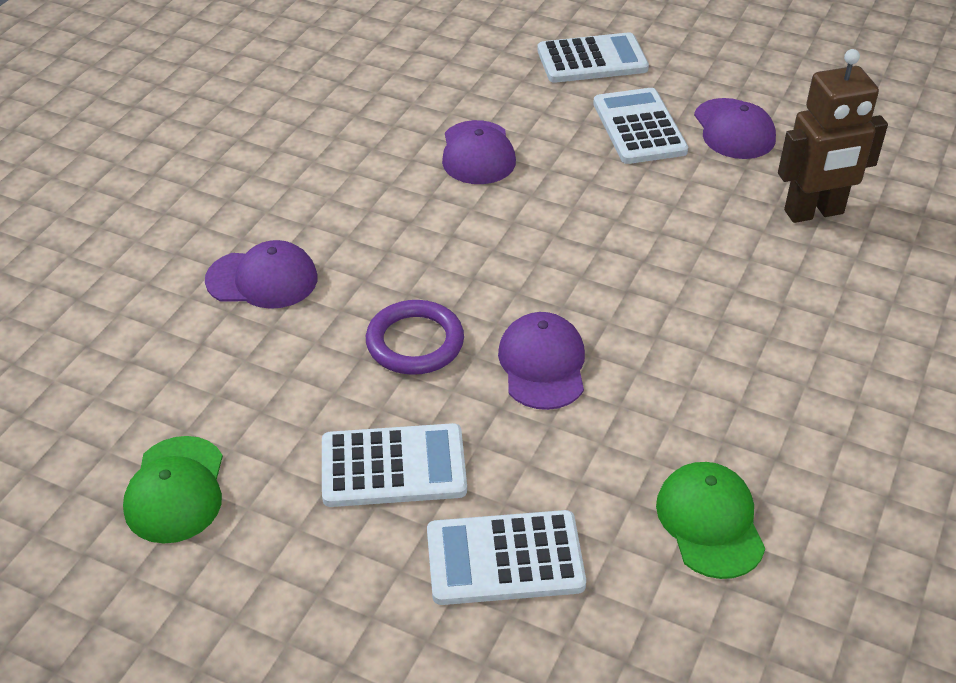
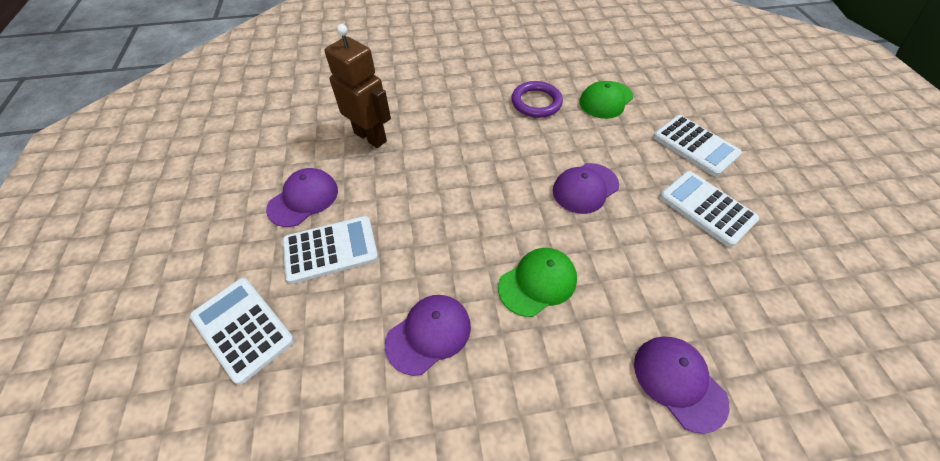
camera: 125 degrees left, 10 degrees up
green cap [123,436,223,543] -> green cap moved to [498,248,577,317]
purple ring [366,300,464,375] -> purple ring moved to [511,81,563,118]
white calculator [593,88,688,164] -> white calculator turned 150 degrees counterclockwise [283,216,378,284]

